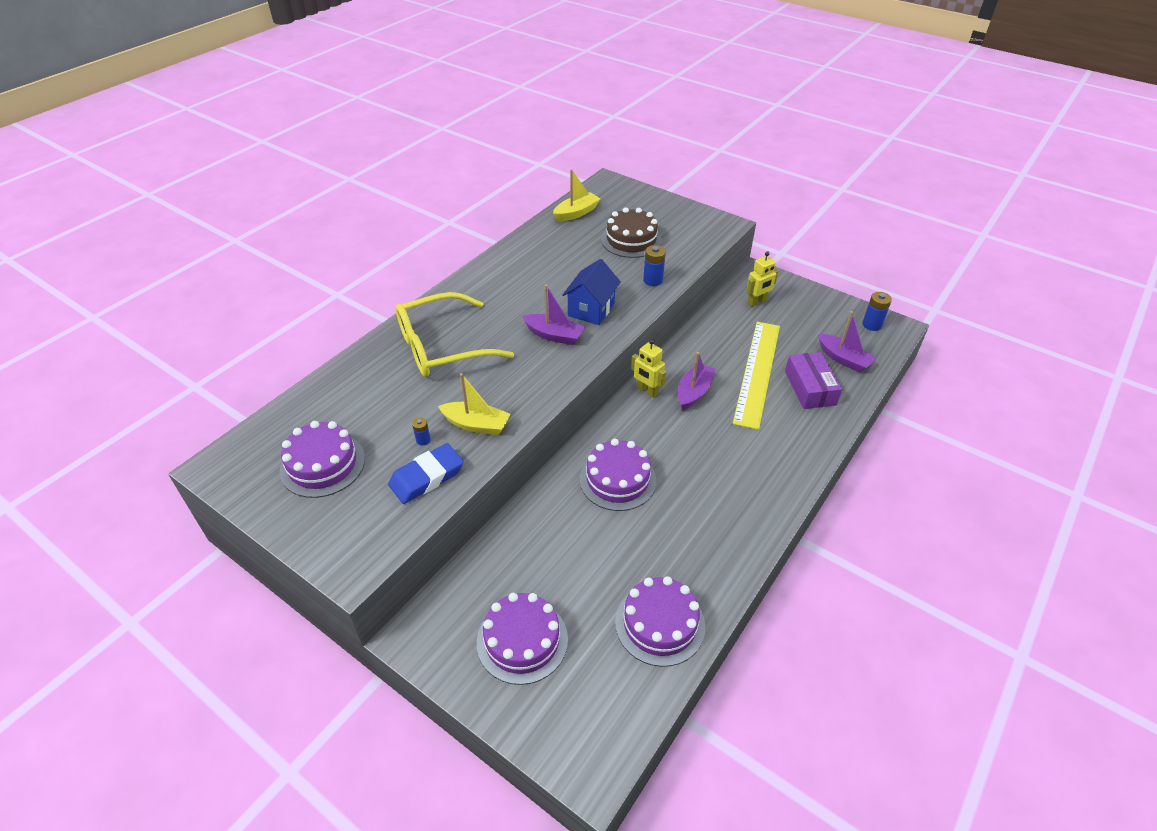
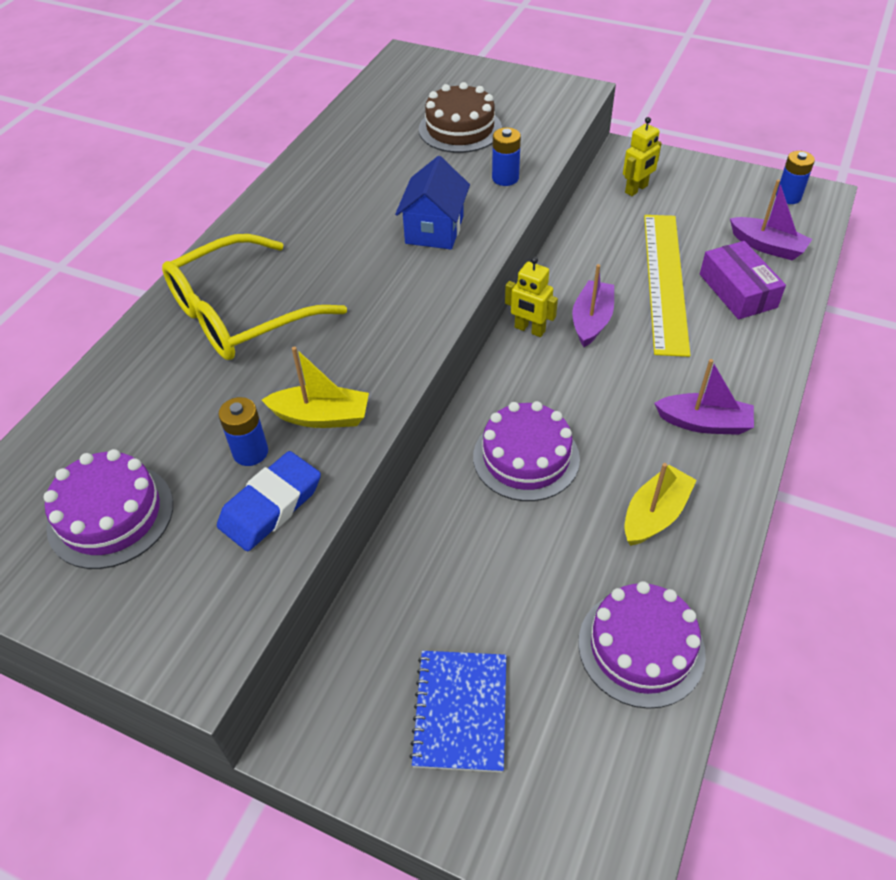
camera: 10 degrees left, 5 degrees up
blue battery [412,417,431,445] -> blue battery [218,397,268,466], size x1.69
purple cake [477,593,568,685] -> blue notebook [409,651,506,772]
purple boat [522,285,585,345] -> purple boat moved to [654,359,754,435]
yellow boat [553,169,600,222] -> yellow boat moved to [624,463,697,546]

